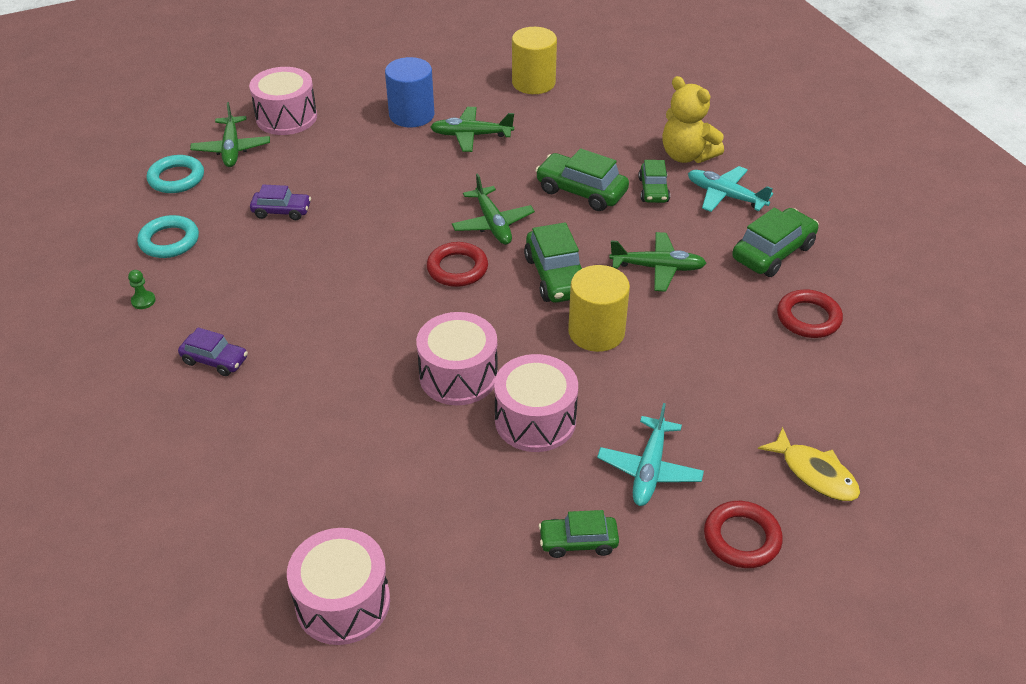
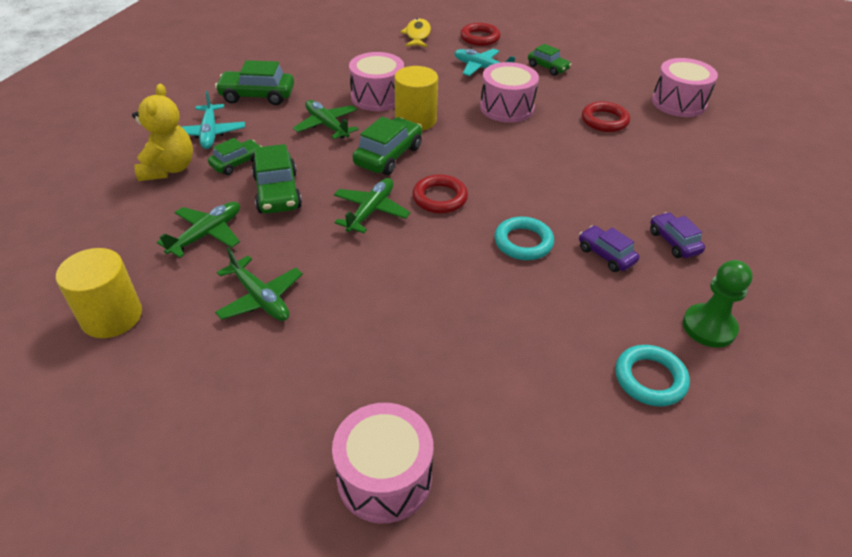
camera: 135 degrees left, 0 degrees up
green pawn [128,270,156,309] -> green pawn [683,260,753,348], size x2.09
turquoise ring [147,155,204,193] -> turquoise ring moved to [494,217,554,260]
green plane [190,102,270,167] -> green plane moved to [157,202,240,258]
purple car [250,185,311,220] -> purple car moved to [579,226,639,272]
blue cylinder [385,57,434,128] -> none
pink drum [416,312,498,405] -> pink drum moved to [349,52,404,111]
turquoise plane [597,403,704,506] -> turquoise plane turned 120 degrees counterclockwise [454,49,515,76]
red ring [777,290,843,338] -> red ring moved to [582,101,630,132]

